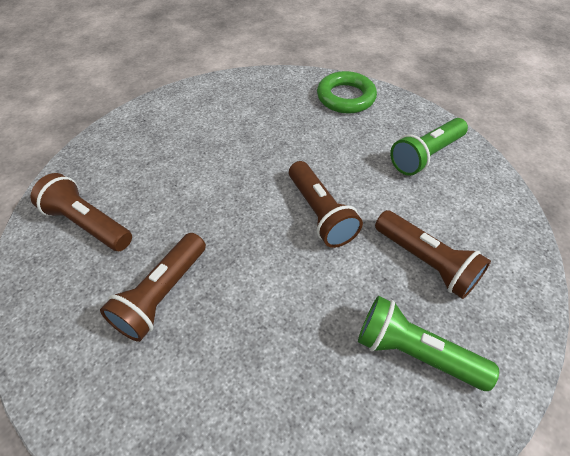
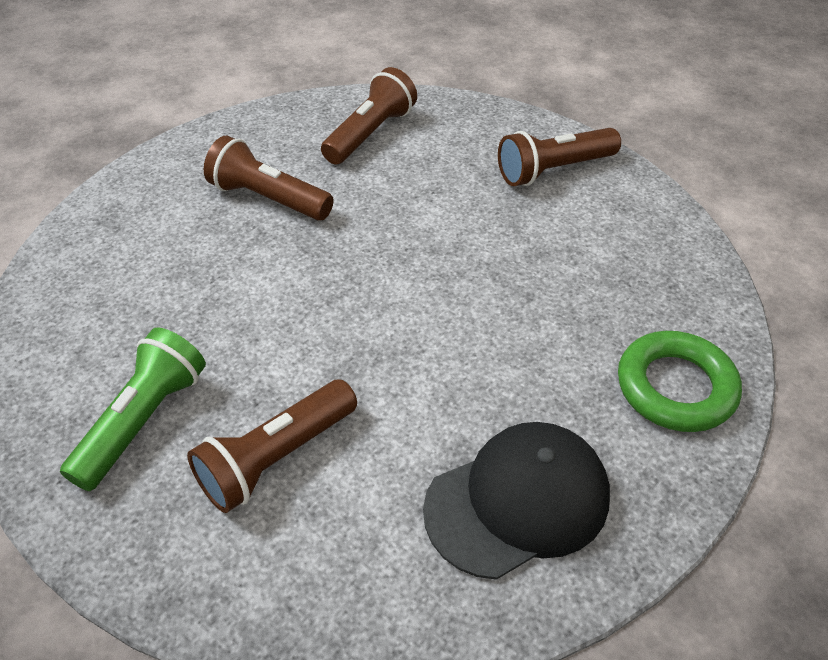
camera: 90 degrees right, 5 degrees down
brown flashlight [289,161,363,248] -> brown flashlight moved to [498,128,621,186]
green flashlight [390,118,468,176] -> black cap [423,422,610,580]

